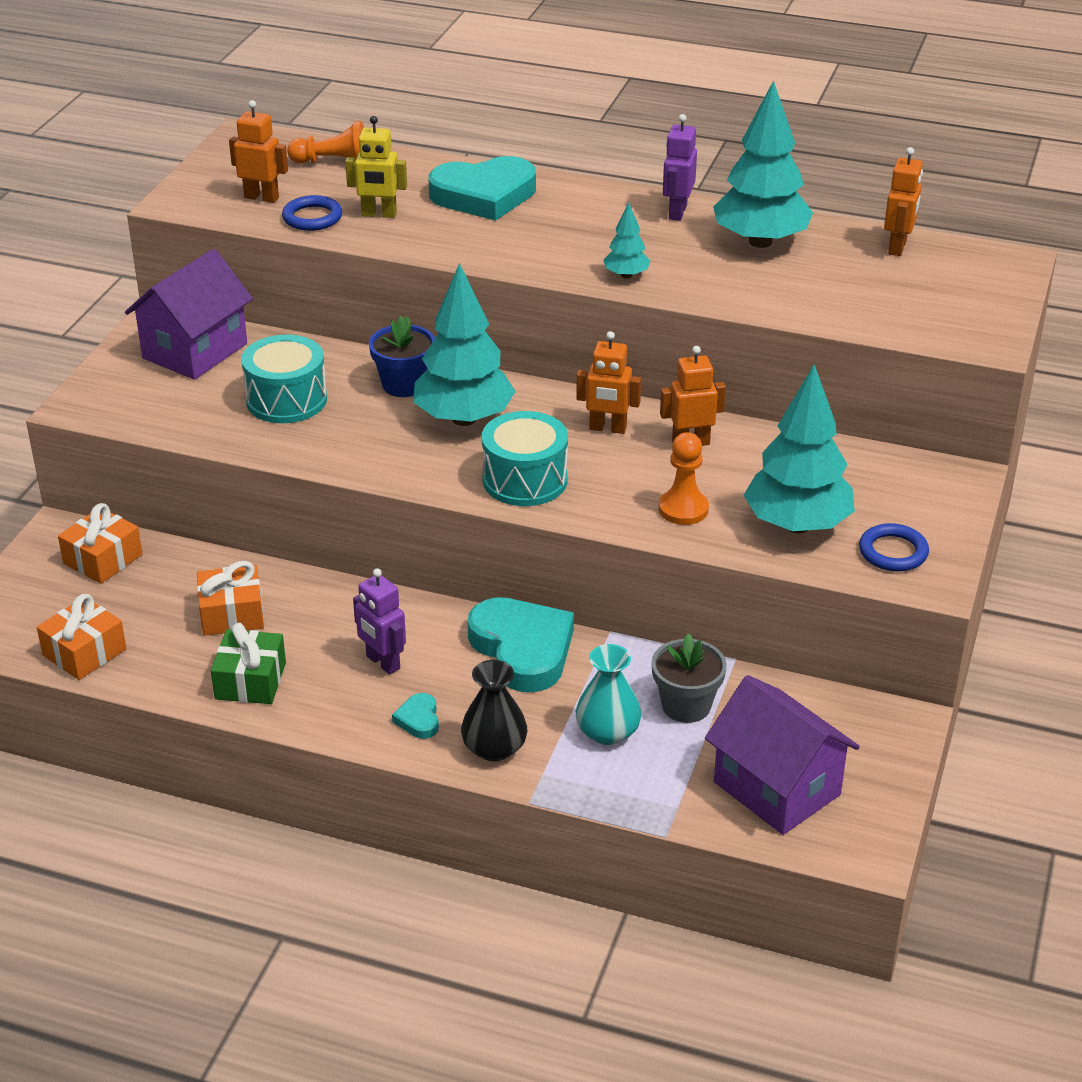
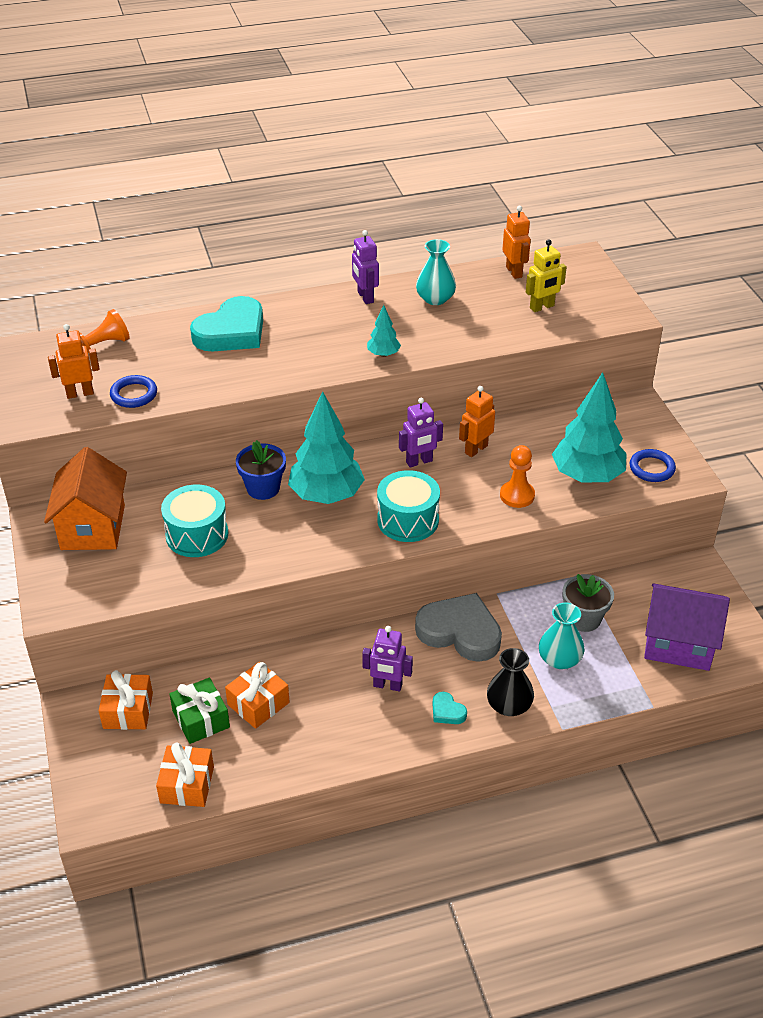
camera: 35 degrees left, 5 degrees up
purple house [125,249,253,380] -> orange house [44,447,127,550]
green gift [211,623,286,704] -> green gift moved to [170,678,230,744]
yellow robot [345,116,407,218] -> yellow robot moved to [526,239,567,312]
turquoise heart [468,597,574,692] -> grey heart [415,593,502,662]
orange robot [576,331,641,434] -> purple robot [399,398,443,467]
turquoise tree [713,80,813,248] -> turquoise vase [416,239,456,305]

